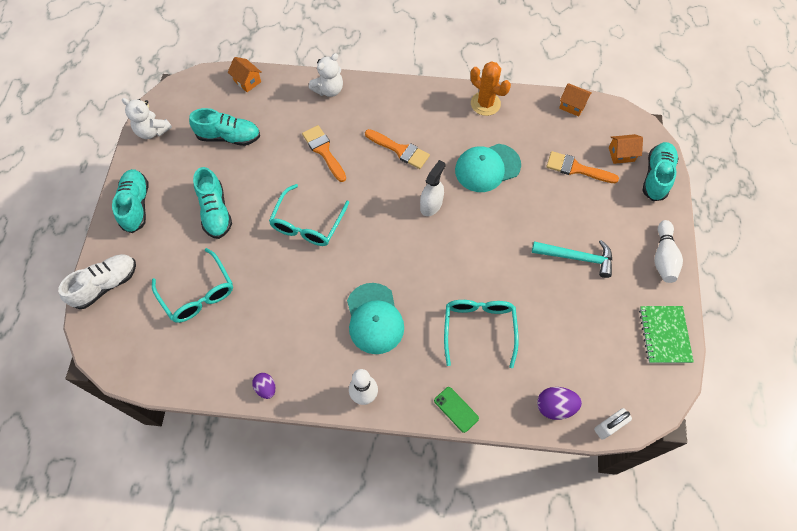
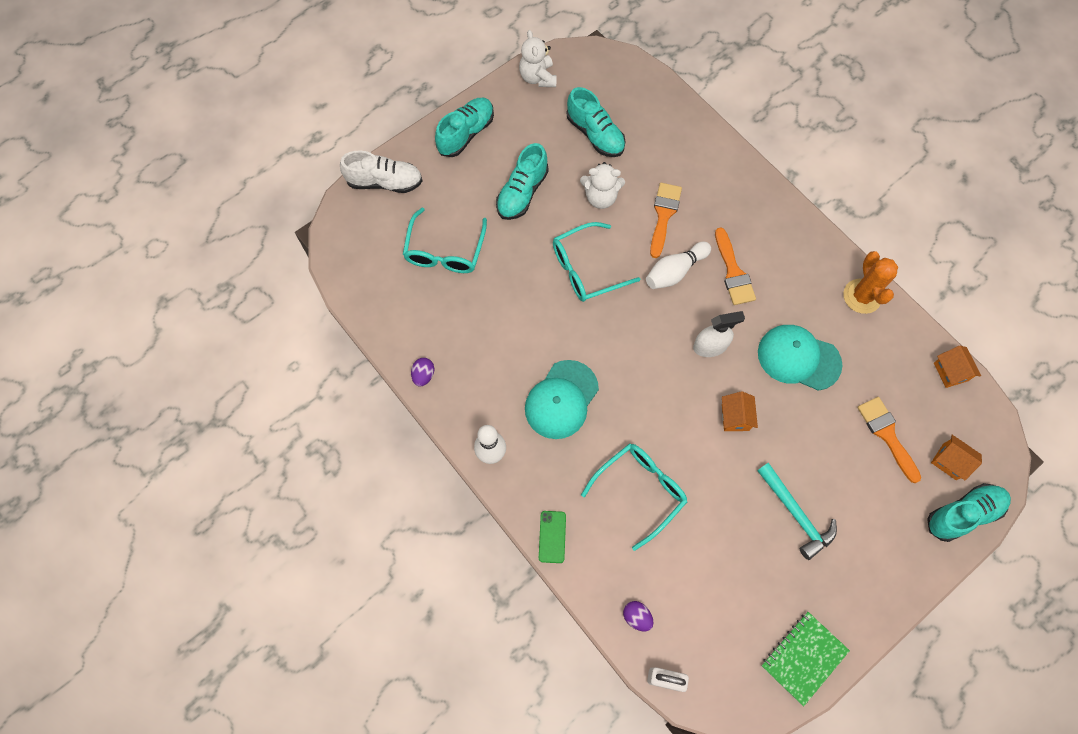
camera: 45 degrees right, 5 degrees up
orange house [228,57,262,92] -> orange house moved to [722,391,758,431]
white teddy bear [309,53,343,97] -> white teddy bear moved to [580,162,625,209]
purple egg [537,387,582,420] -> purple egg [623,601,653,631], size x0.67
white bowling pin [654,220,683,283] -> white bowling pin moved to [646,242,711,289]

